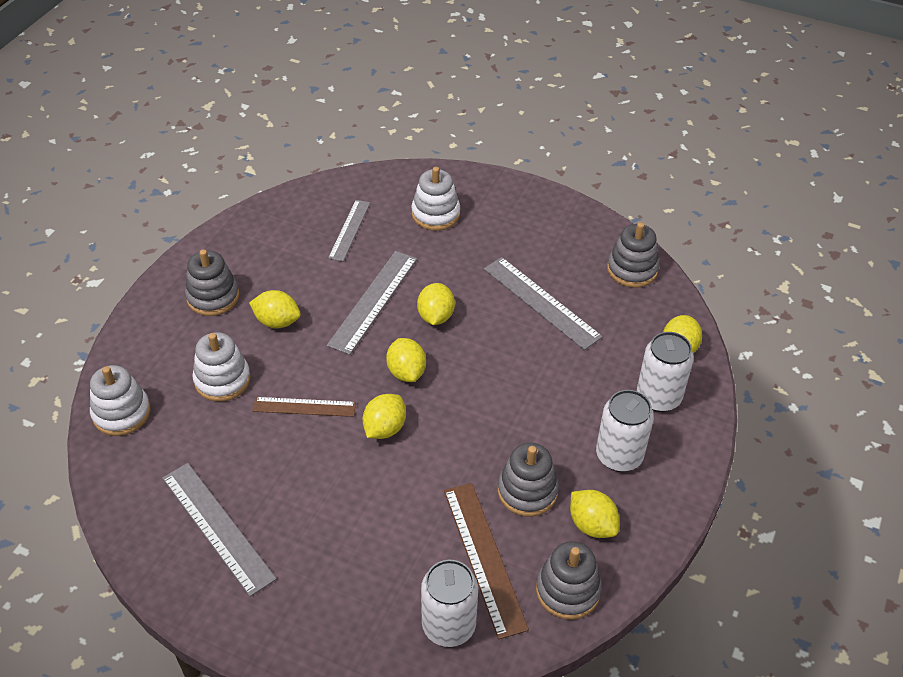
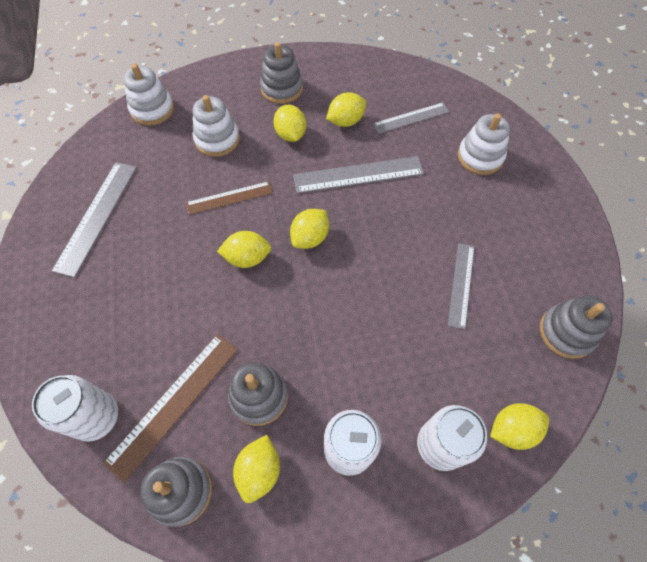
camera: 55 degrees right, 15 degrees up
brown ruler [253,397,356,417] -> brown ruler turned 75 degrees counterclockwise [186,181,273,215]
yellow lemon [417,283,455,325] -> yellow lemon moved to [326,92,366,127]
grey ruler [484,257,603,350] -> grey ruler [448,243,474,329], size x0.65

